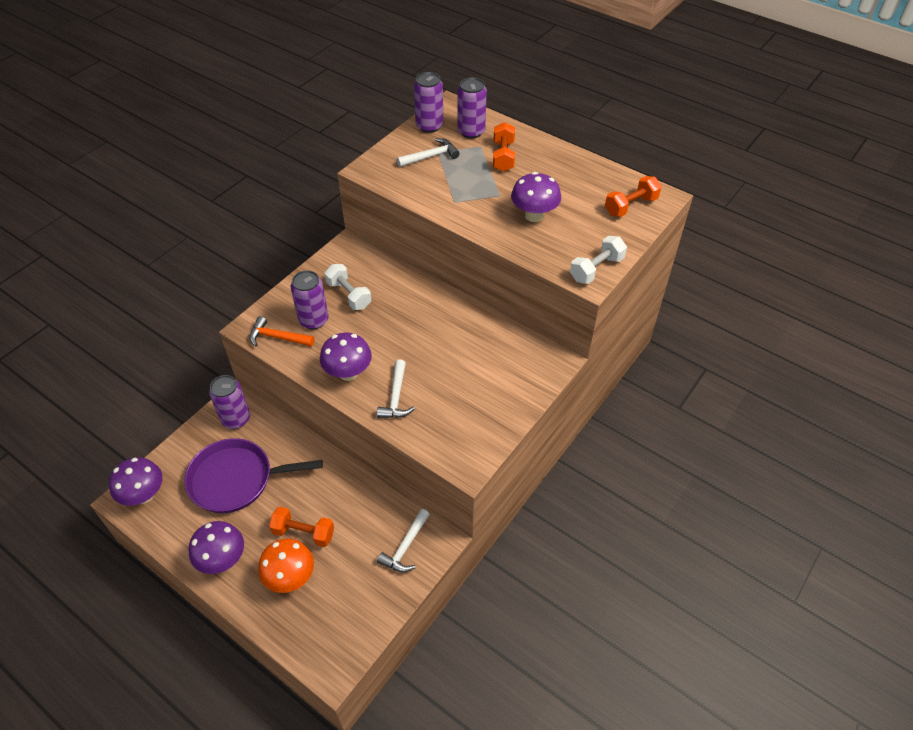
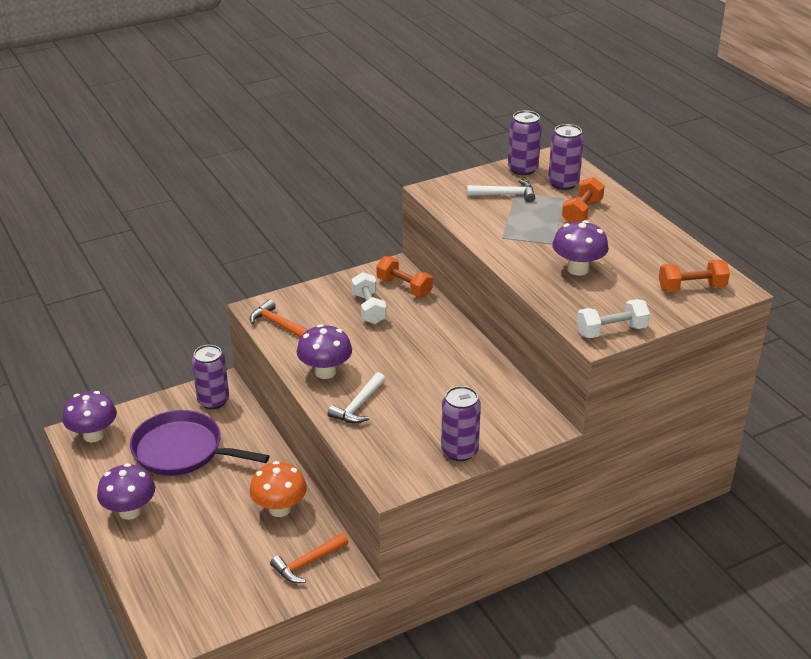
camera: 25 degrees right, 15 degrees down
orange mushroom [258,539,314,593] -> orange mushroom moved to [249,461,307,517]
orange dumbbell [269,507,334,547] -> orange dumbbell moved to [376,256,433,297]
purple can [291,270,329,329] -> purple can moved to [441,386,481,461]
white hammer [377,509,430,572] -> orange hammer [270,533,348,583]

